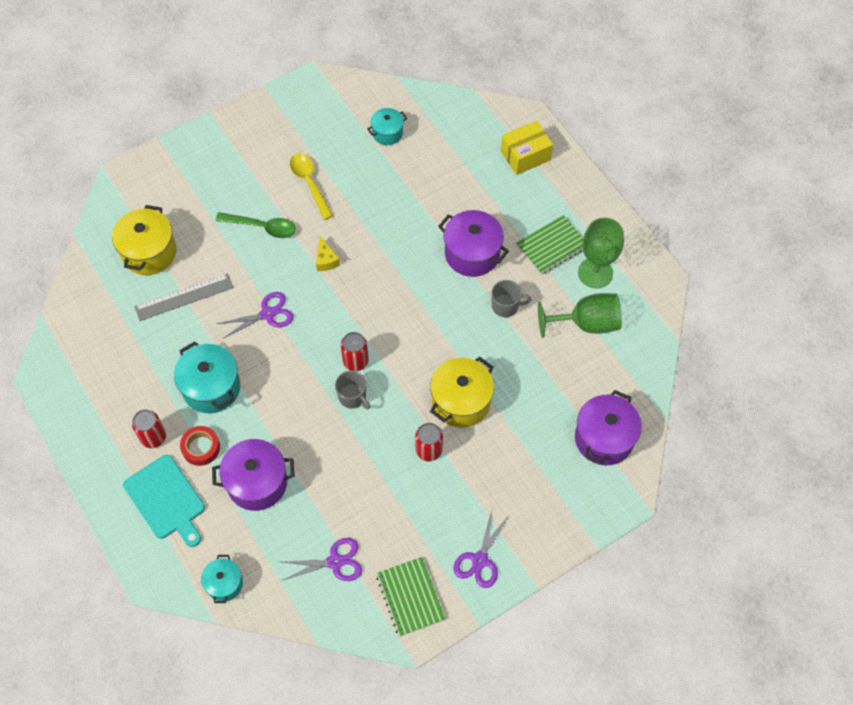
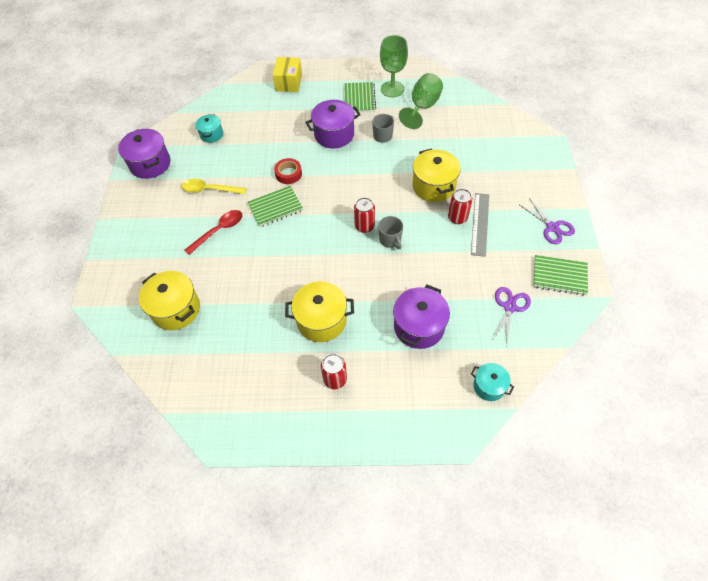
camera: 55 degrees left, 5 degrees down
turquoise cutting board [123,455,205,547] -> none
grey ruler [134,274,233,321] -> grey ruler moved to [471,193,489,257]
turquoise pot [174,341,240,413] -> yellow pot [285,281,354,342]
red tape [180,426,220,466] -> red tape moved to [274,158,302,184]
green spoon [216,212,296,238] -> red spoon [184,210,242,255]
purple scissors [217,292,294,339] -> none
yellow cheese [316,236,340,271] -> green notebook [248,186,303,227]
grey mug [335,371,370,409] -> grey mug turned 75 degrees clockwise [378,216,403,249]
purple pot [575,390,642,465] -> purple pot moved to [118,129,170,179]

